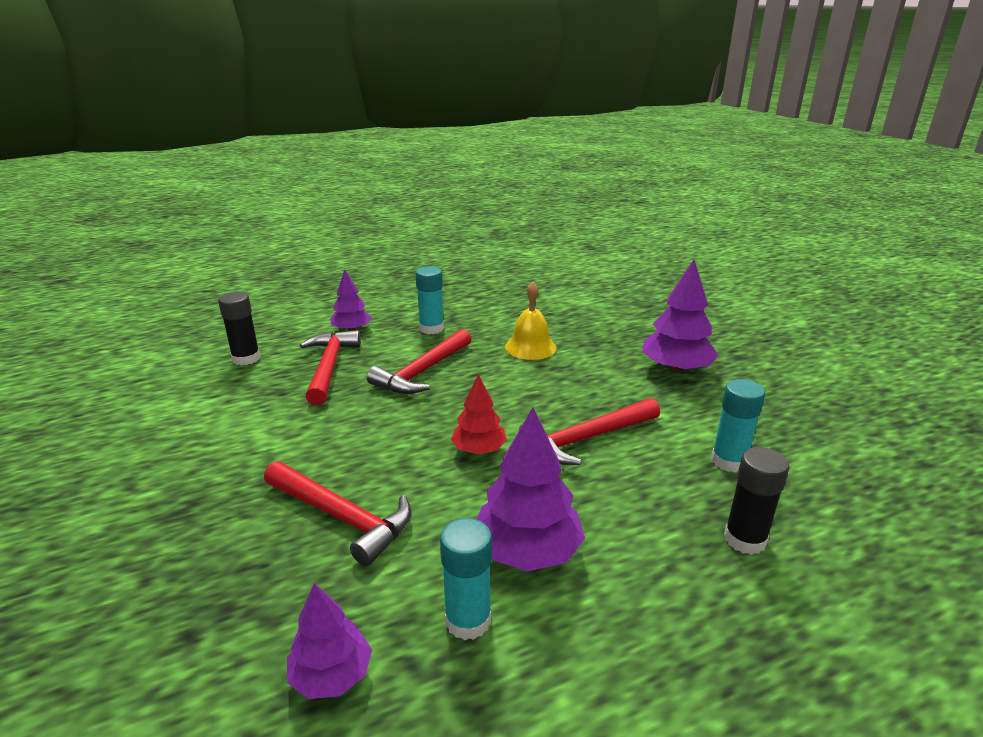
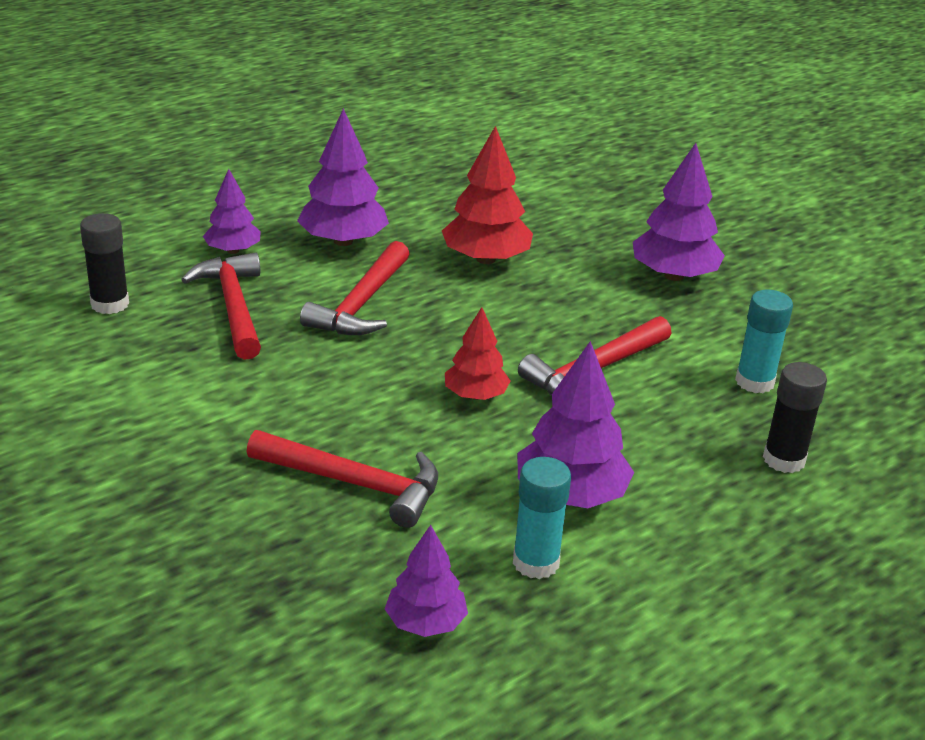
camera: 15 degrees left, 5 degrees up
turquoise glue stick [415,266,444,334] -> purple tree [297,108,389,246]
yellow bell [505,282,556,360] -> red tree [442,126,533,264]

